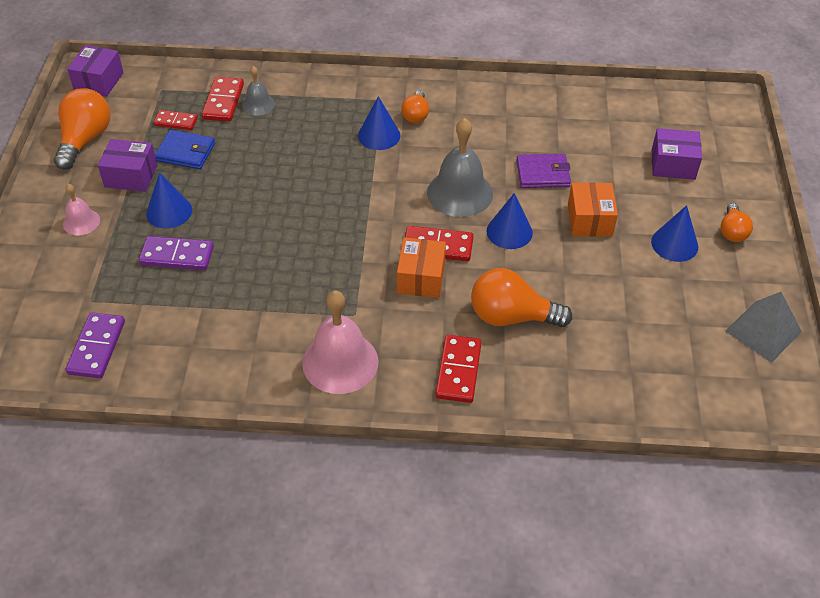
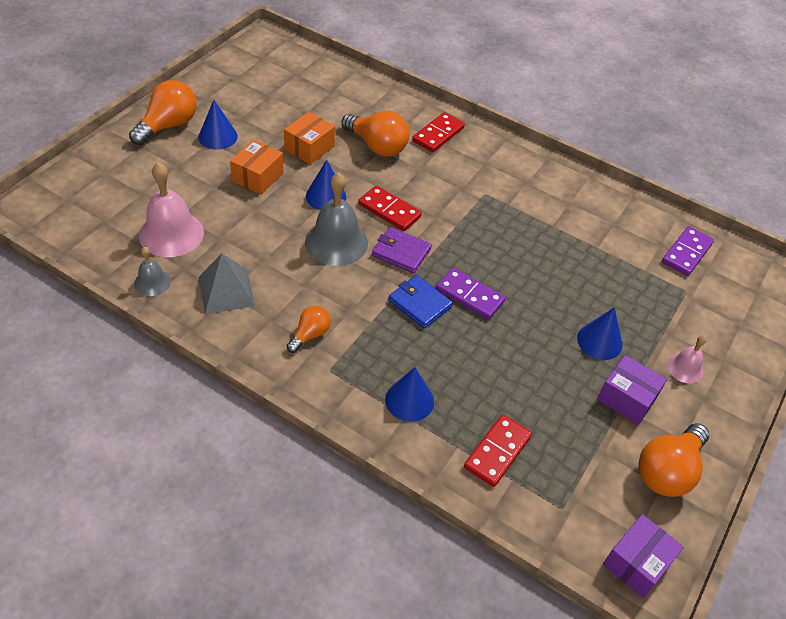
camera: 155 degrees left, 0 degrees up
purple domino [139,236,214,270] -> purple domino moved to [436,268,505,320]
red domino [153,110,198,130] -> none
blue wallet [155,130,215,169] -> blue wallet moved to [388,275,453,329]
grey bell [242,66,275,115] -> grey bell moved to [134,247,171,296]
pink bell [302,290,379,394] -> pink bell moved to [139,162,204,257]
blue cone [358,96,400,150] -> blue cone moved to [385,367,434,422]
orange box [397,237,446,298] -> orange box moved to [284,112,335,165]
purple wallet [516,154,571,188] -> purple wallet moved to [372,227,432,274]
purple box [652,128,702,180] -> none
orange light bulb [721,203,753,242] -> orange light bulb [129,80,197,145], size x1.74
grey pyramid [725,292,802,363] -> grey pyramid moved to [199,253,255,314]

